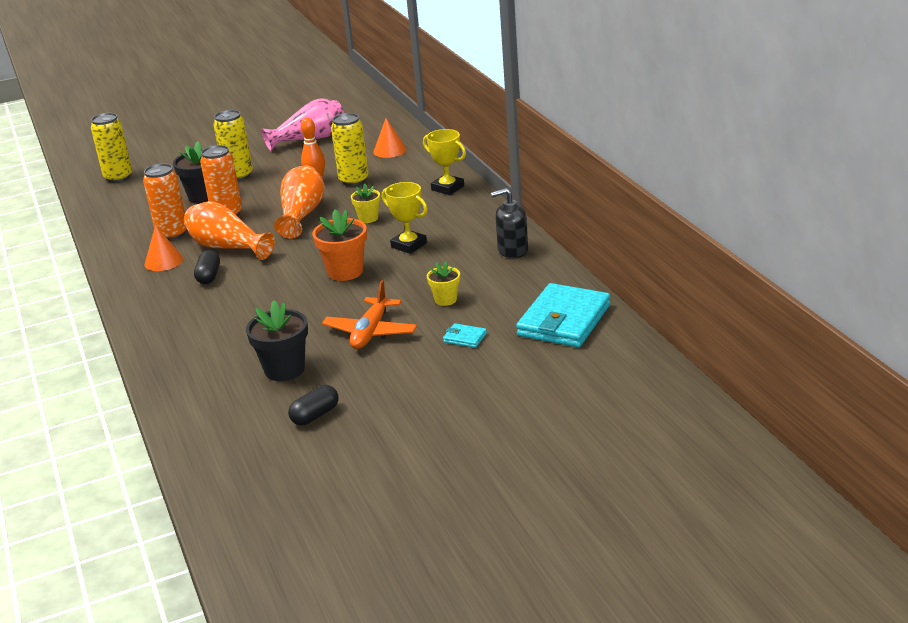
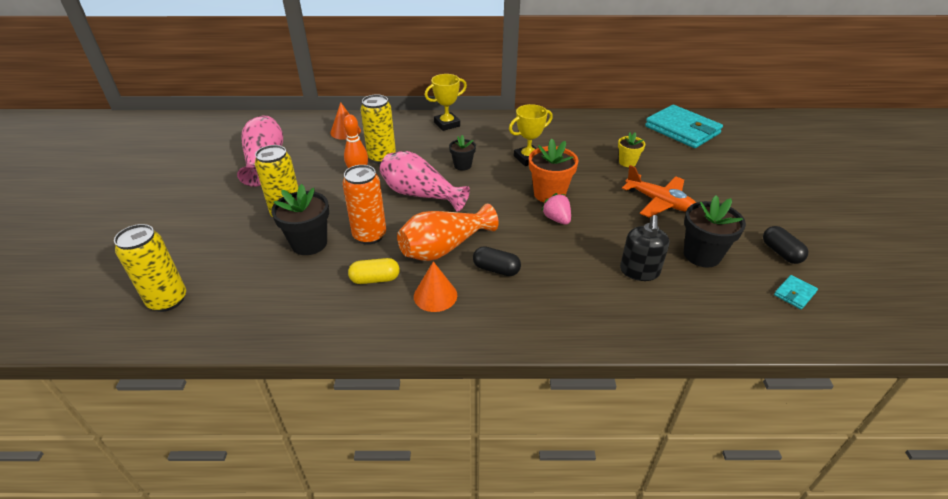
camera: 70 degrees left, 10 degrees up
orange can [143,163,186,240] -> yellow capsule [348,258,400,284]
orange vase [274,165,325,239] -> pink vase [380,151,470,212]
yellow flower pot [351,184,380,223] -> black flower pot [449,135,476,171]
turquoise wallet [443,323,487,348] -> turquoise wallet moved to [774,275,818,309]
black soap dispenser [491,188,528,258] -> black soap dispenser moved to [620,215,670,281]
none -> pink strawberry [541,193,571,225]

